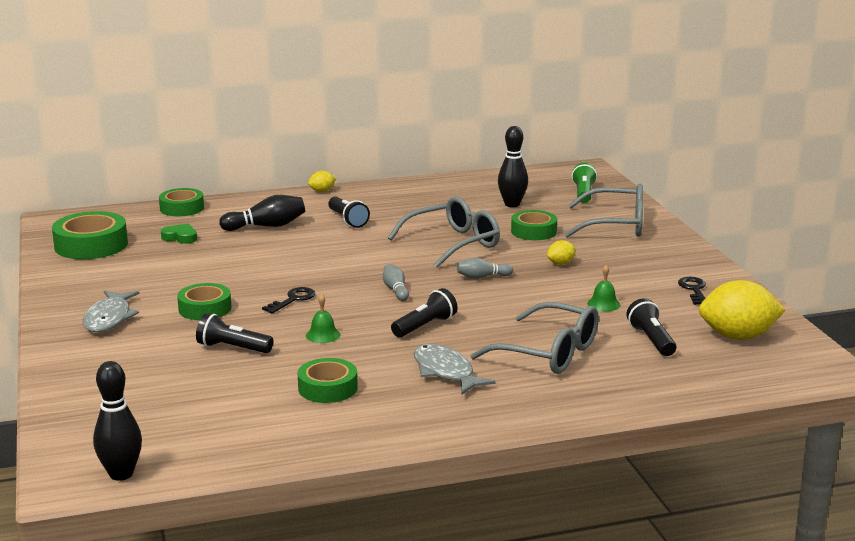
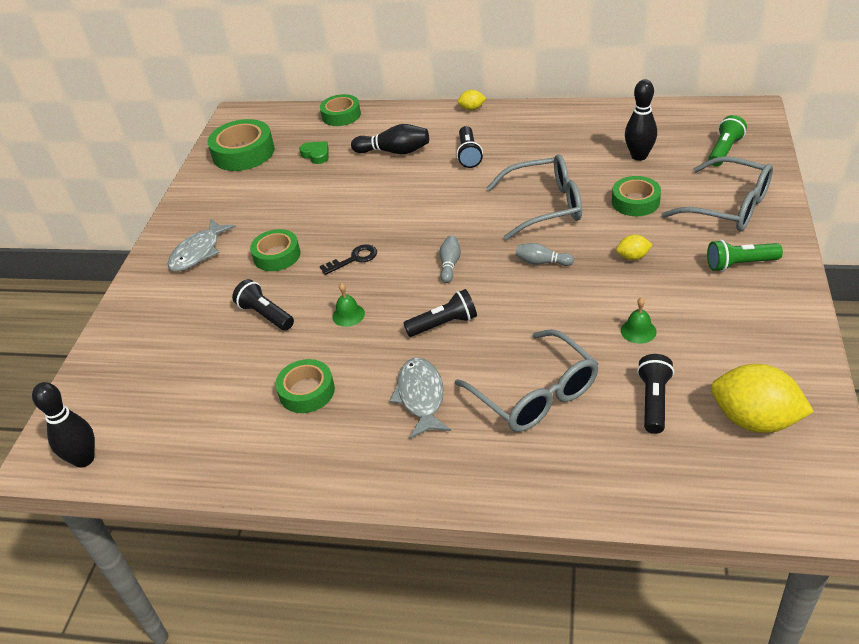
camera: 30 degrees right, 20 degrees up
black key [678,277,706,305] -> none
none -> green flashlight [707,240,783,272]

